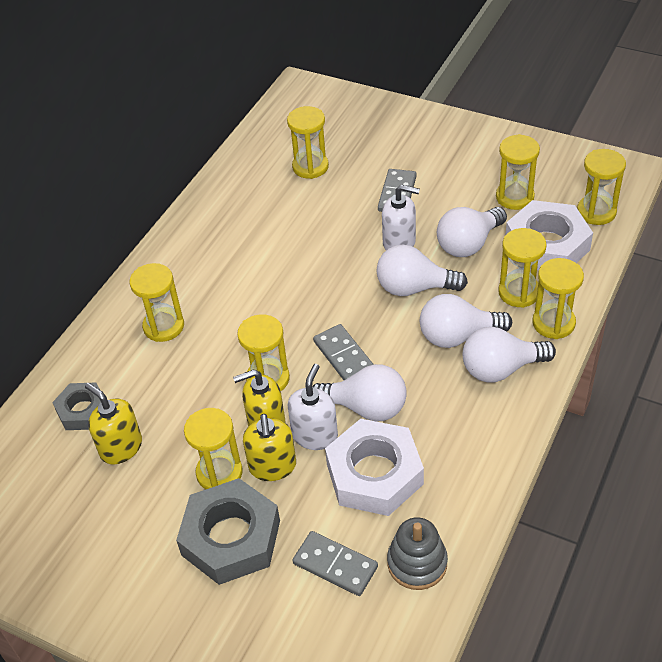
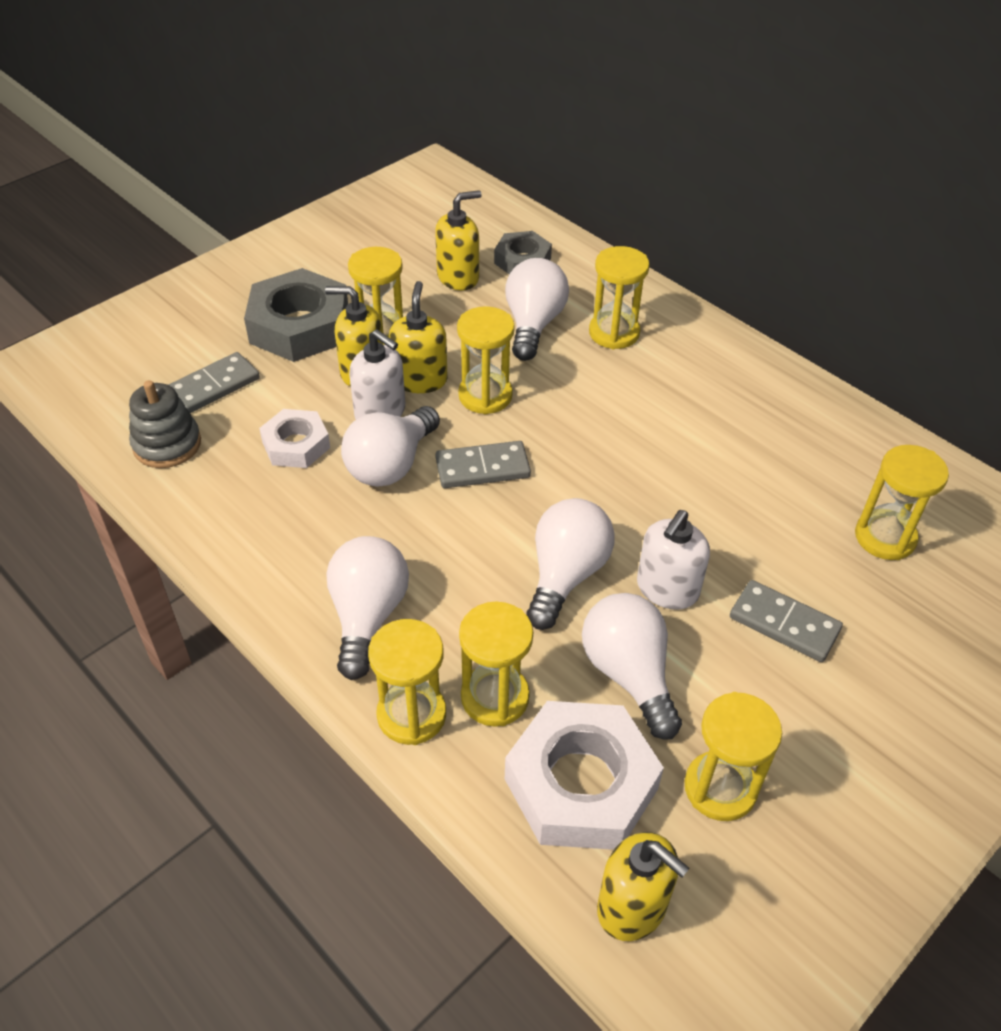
camera: 105 degrees right, 0 degrees up
white nut [325,419,424,516] -> white nut [259,409,330,468], size x0.58
white light bulb [420,294,512,348] -> white light bulb moved to [505,258,569,361]
yellow hourglass [577,149,626,225] -> yellow soap dispenser [597,832,689,941]

